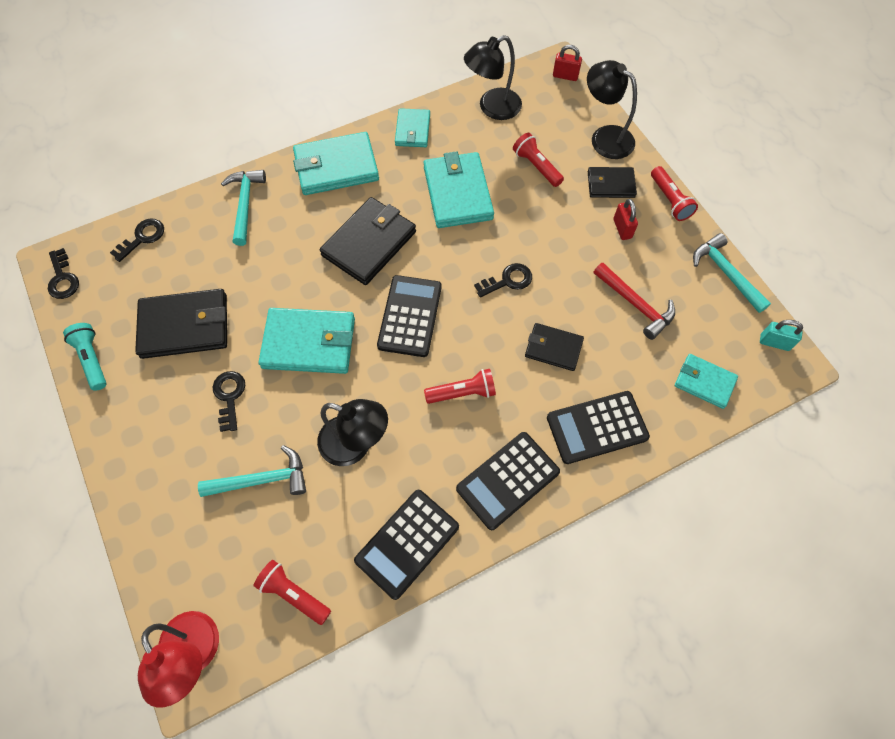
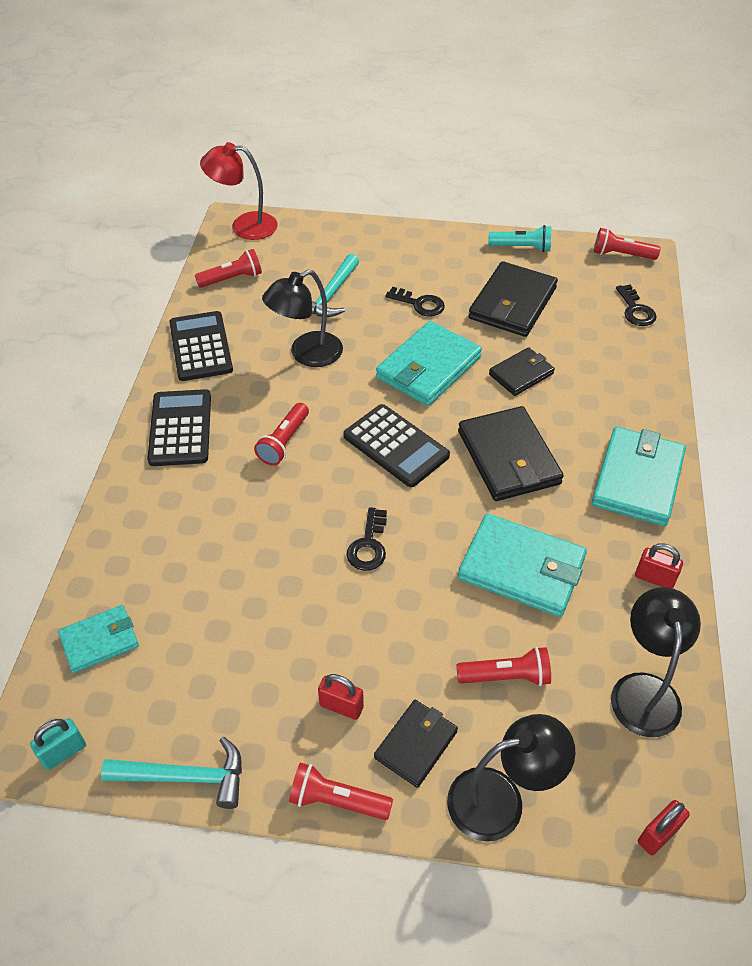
camera: 125 degrees right, 15 degrees down
black key [48,248,79,299] -> red flashlight [594,228,661,260]
turquoise hammer [221,170,266,246] -> none
turquoise wallet [395,108,430,147] -> red padlock [635,543,683,588]
black wallet [525,323,584,371] -> black wallet moved to [489,347,555,396]
black calculator [547,391,650,464] -> none
red hammer [593,263,675,340] -> none

